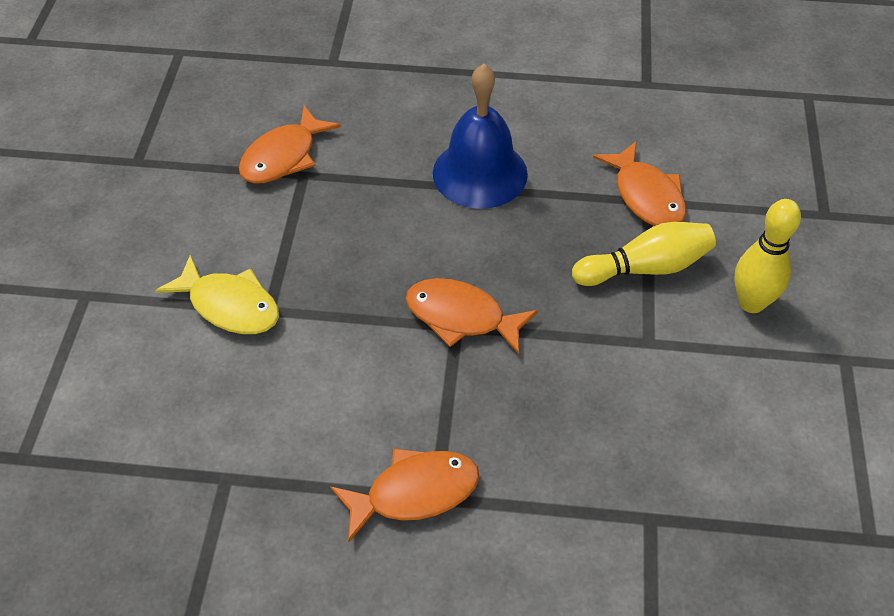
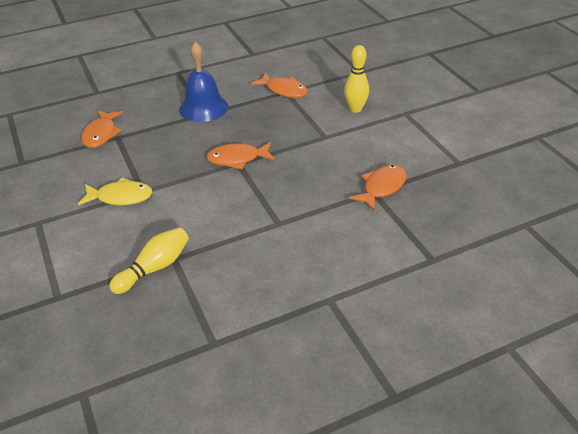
camera: 30 degrees left, 10 degrees down
orange fish [330,448,480,543] -> orange fish moved to [349,165,407,211]
yellow bowling pin [572,222,716,286] -> yellow bowling pin moved to [109,227,189,294]

